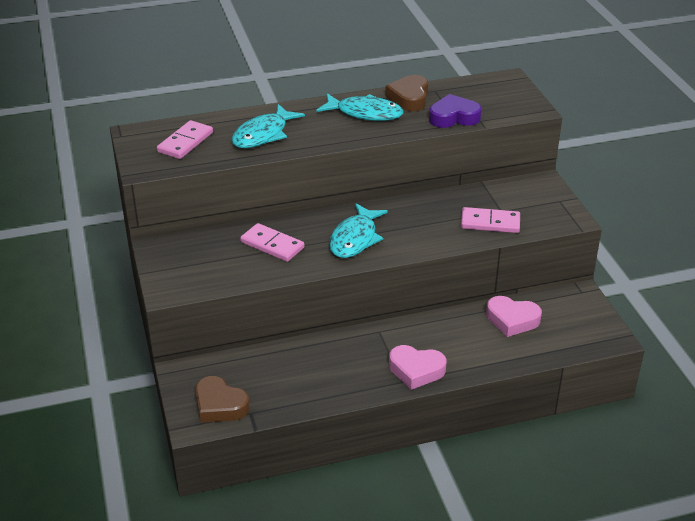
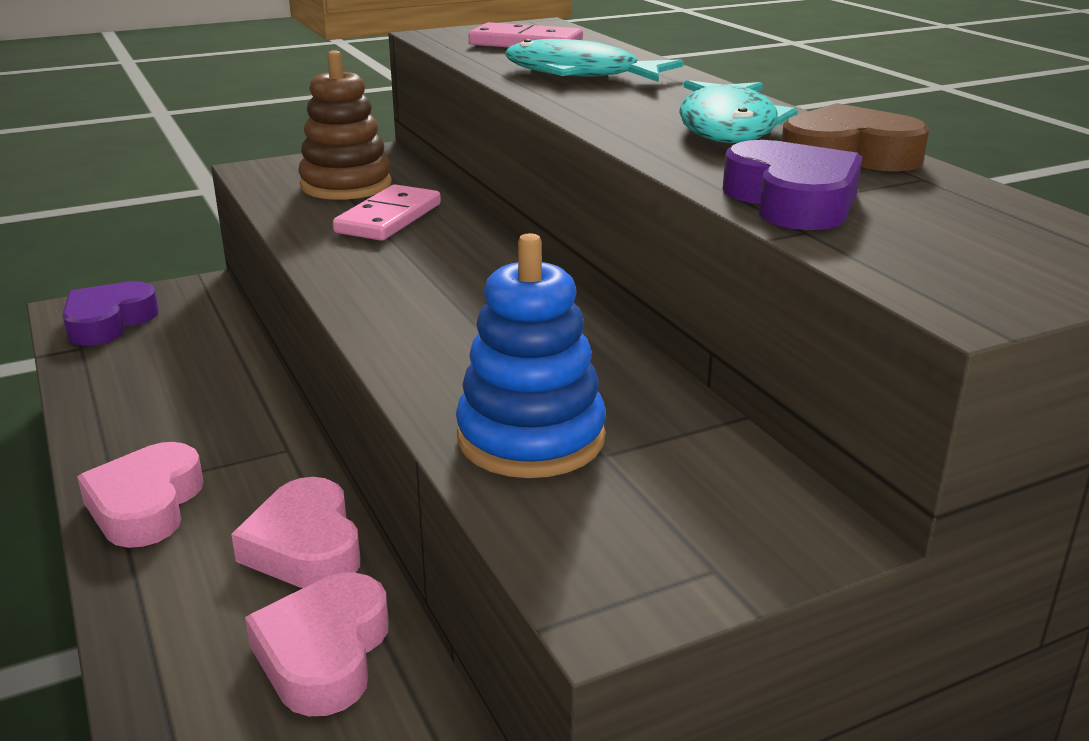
camera: 80 degrees right, 10 degrees down
brown heart [195,376,250,423] -> purple heart [62,281,159,346]
turquoise fish [329,203,388,258] -> none
pink domino [461,207,520,233] -> blue stacking toy [456,233,606,478]
none -> pink heart [231,477,360,588]
none -> brown stacking toy [299,50,392,200]

